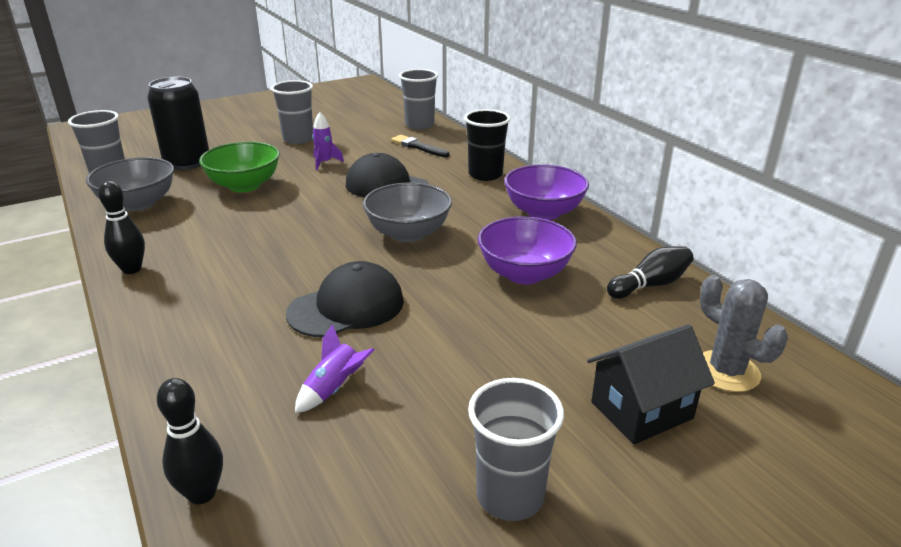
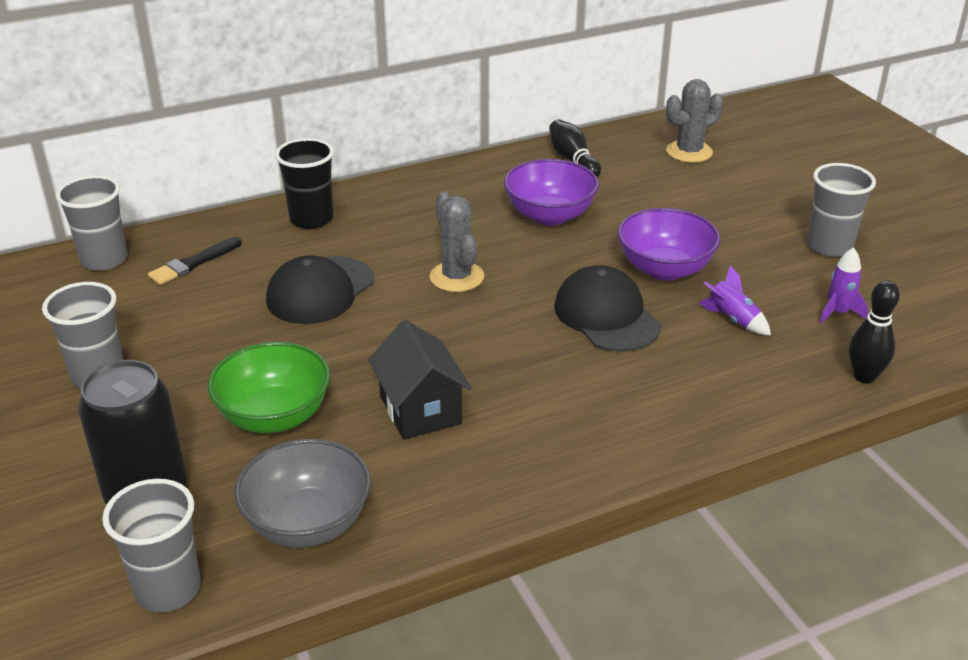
camera: 85 degrees left, 5 degrees up
black bowling pin [98,181,145,274] -> none
purple rocket [312,112,344,170] -> purple rocket moved to [819,247,868,324]
grey bowl [363,183,452,243] -> grey cactus [430,192,484,292]
purple bowl [504,164,589,220] -> purple bowl moved to [618,208,720,281]
black house [587,324,715,444] -> black house moved to [368,320,471,440]

